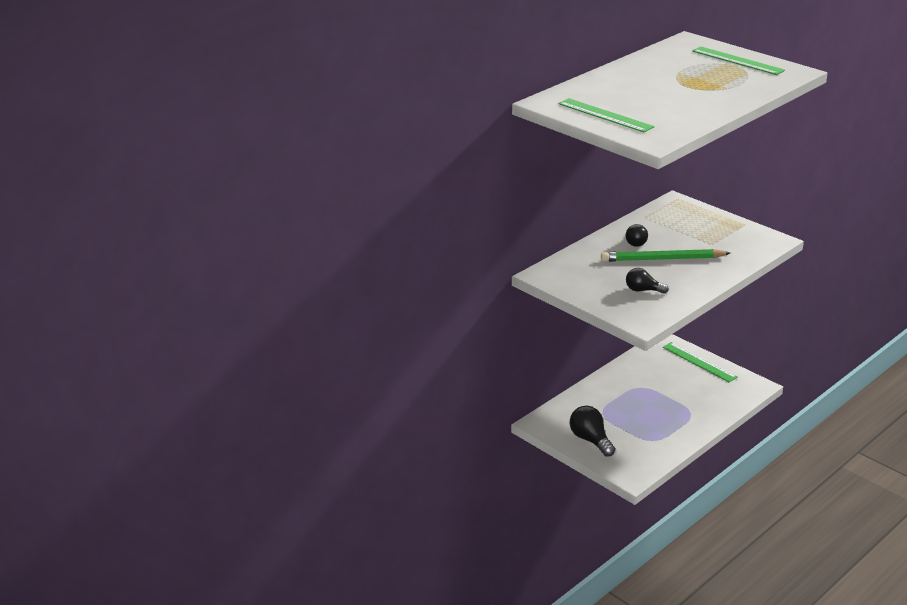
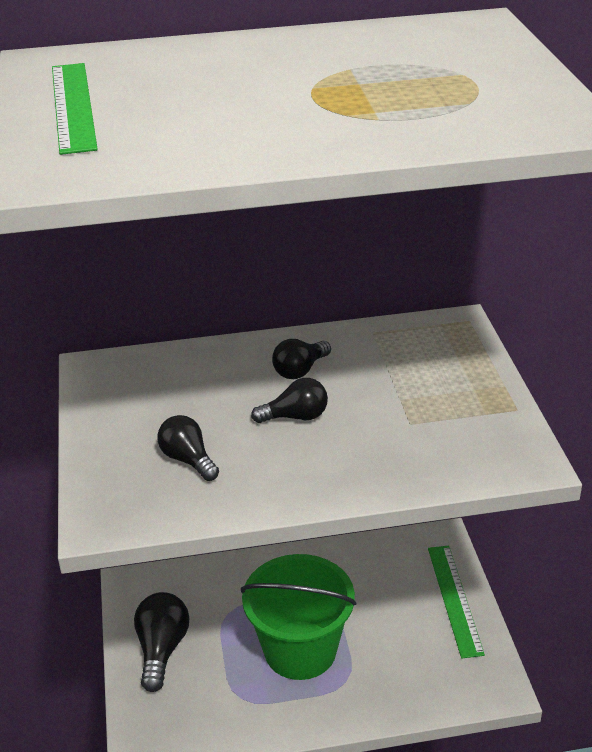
camera: 35 degrees right, 5 degrees up
green pencil [601,249,730,262] -> black light bulb [251,378,328,423]
green ruler [692,47,785,75] -> none
none -> green bucket [241,554,356,680]

